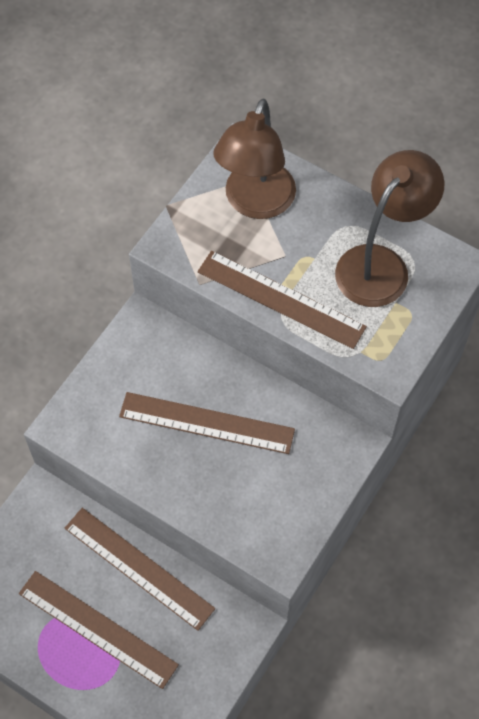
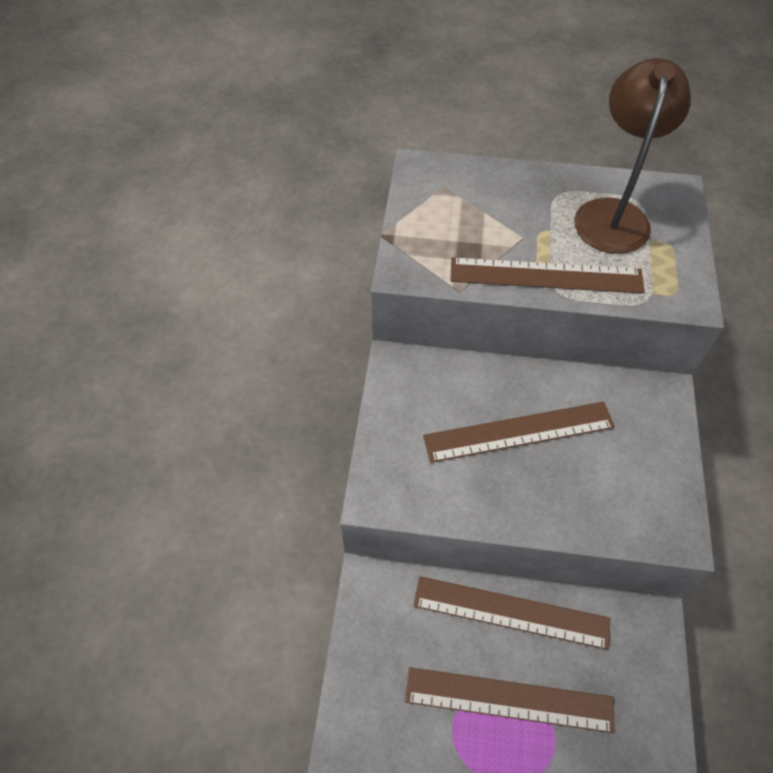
camera: 25 degrees left, 5 degrees down
brown lamp [213,99,296,219] -> none

